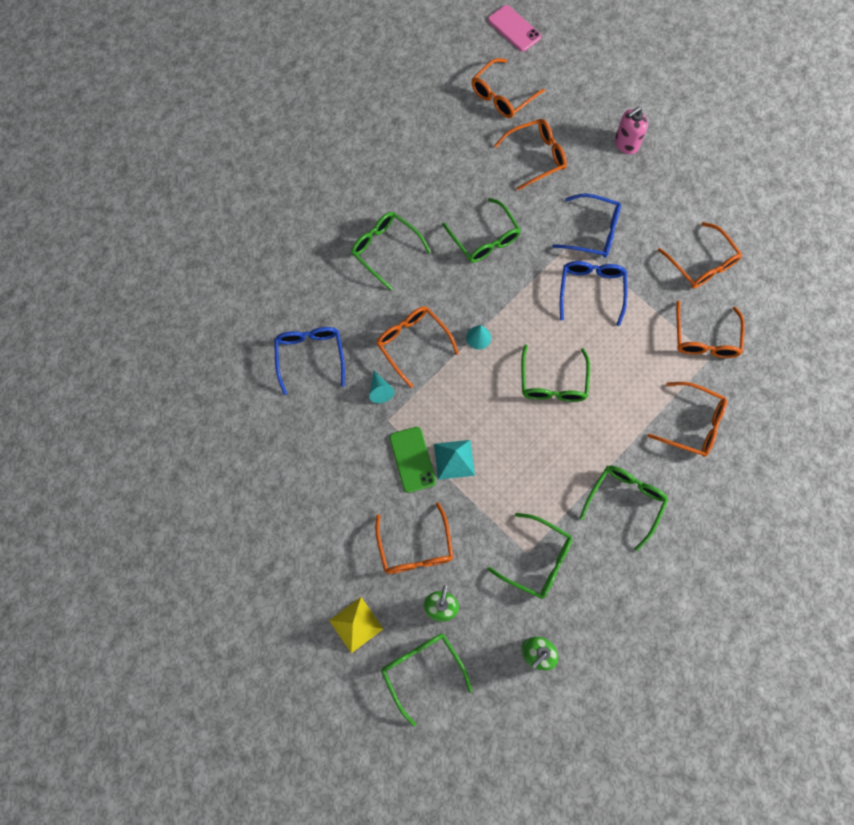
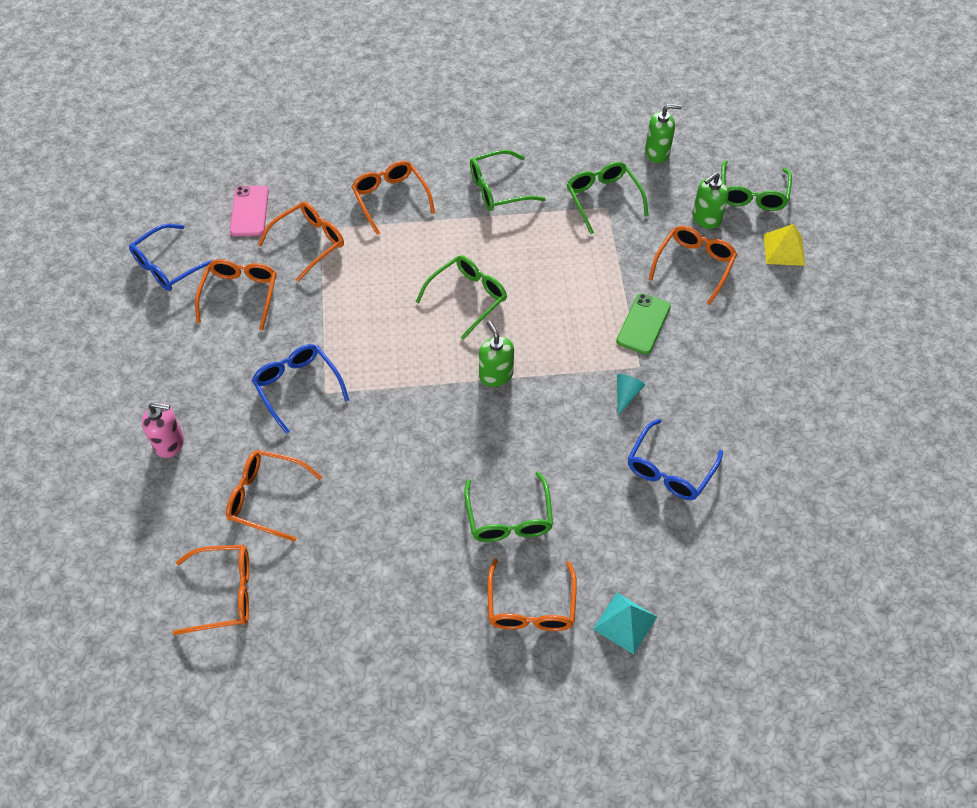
camera: 140 degrees left, 15 degrees down
orange glasses [376,306,459,388] -> orange glasses moved to [488,559,577,631]
turquoise pyramid [434,440,475,480] -> turquoise pyramid moved to [593,592,657,654]
green glasses [442,198,521,263] -> none
turquoise cone [466,325,491,349] -> green soap dispenser [479,321,514,387]
pink phone [488,5,541,52] -> pink phone moved to [230,186,269,236]
blue glasses [560,261,628,326] -> blue glasses moved to [129,224,217,291]

